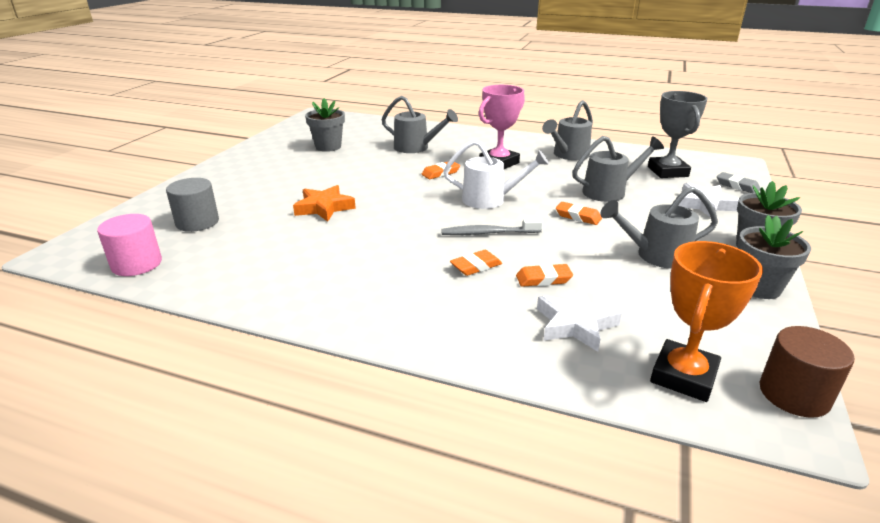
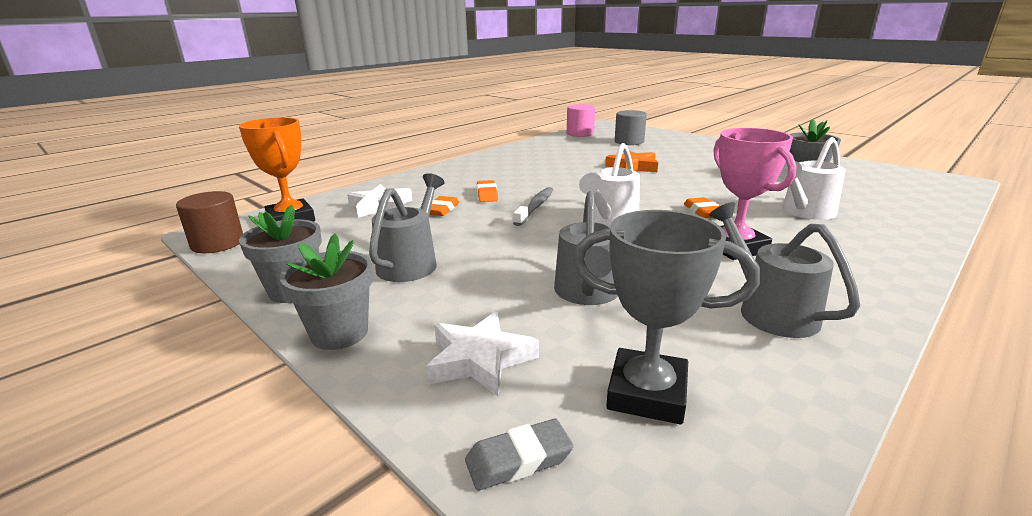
camera: 115 degrees right, 5 degrees down
grey watering can [382,96,458,153] -> white watering can [779,137,846,220]
orange eraser [556,202,602,225] -> none

